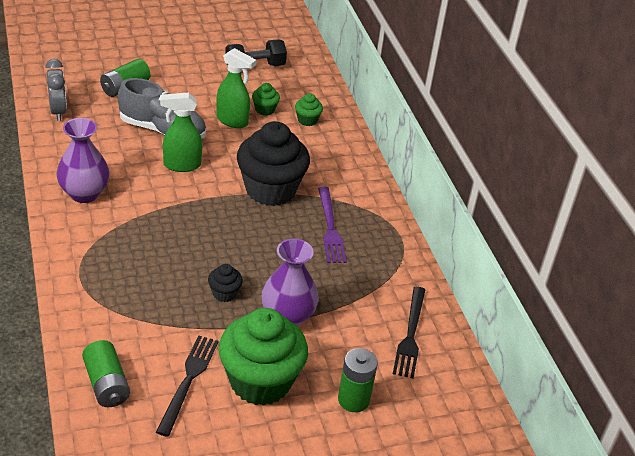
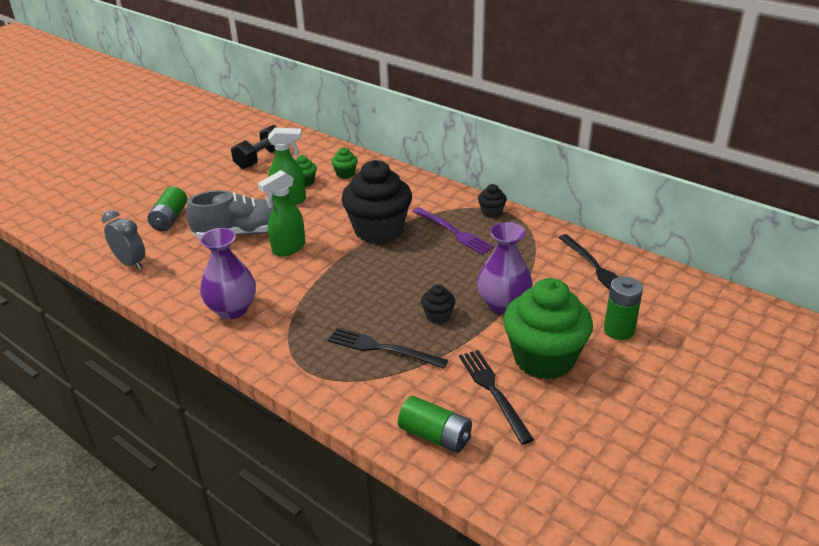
camera: 30 degrees left, 5 degrees down
none -> black fork [327,328,448,369]
none -> black cupcake [478,184,507,218]

